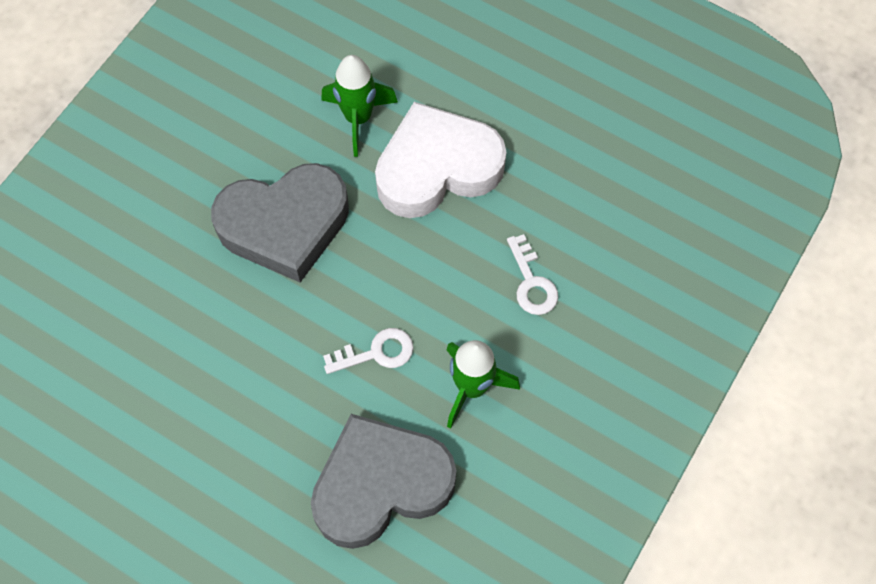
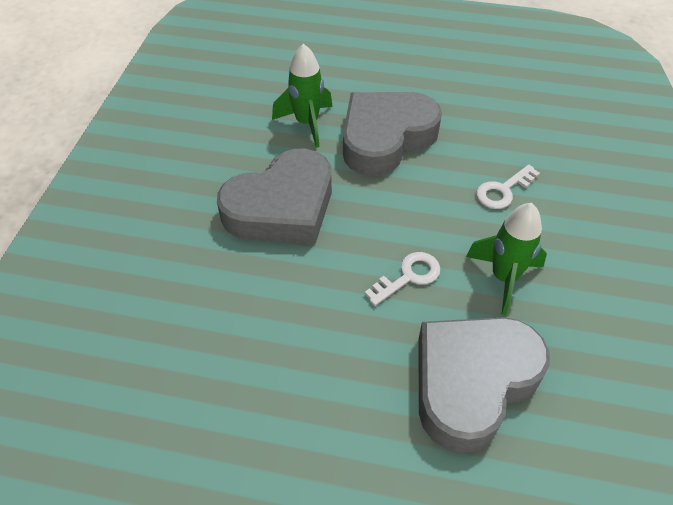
camera: 20 degrees left, 15 degrees down
white heart [375,102,506,218] -> grey heart [343,92,442,176]
white key [507,234,558,315] -> white key turned 90 degrees clockwise [476,165,540,209]

